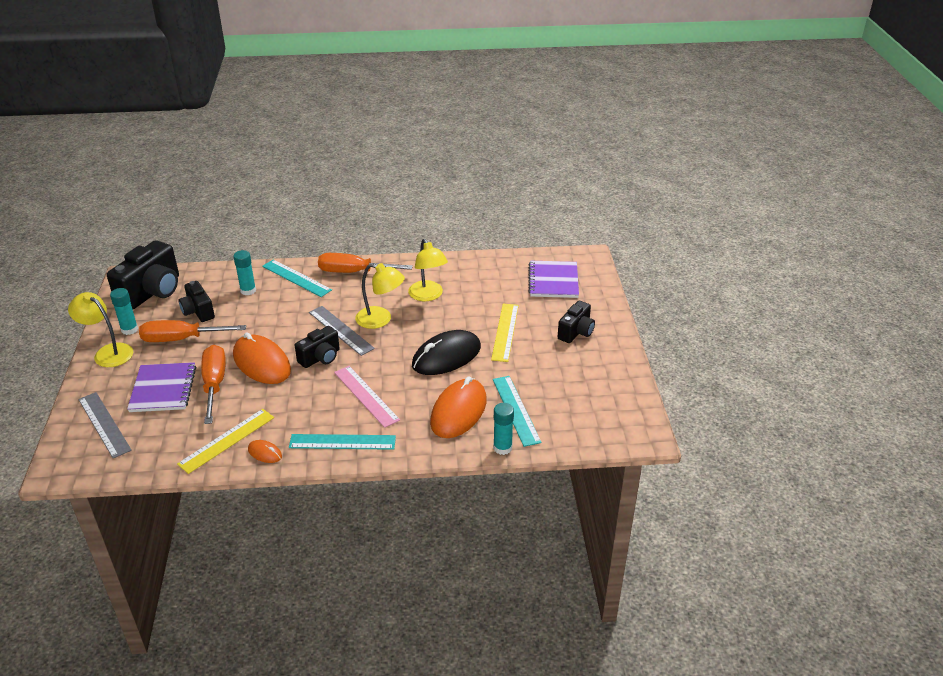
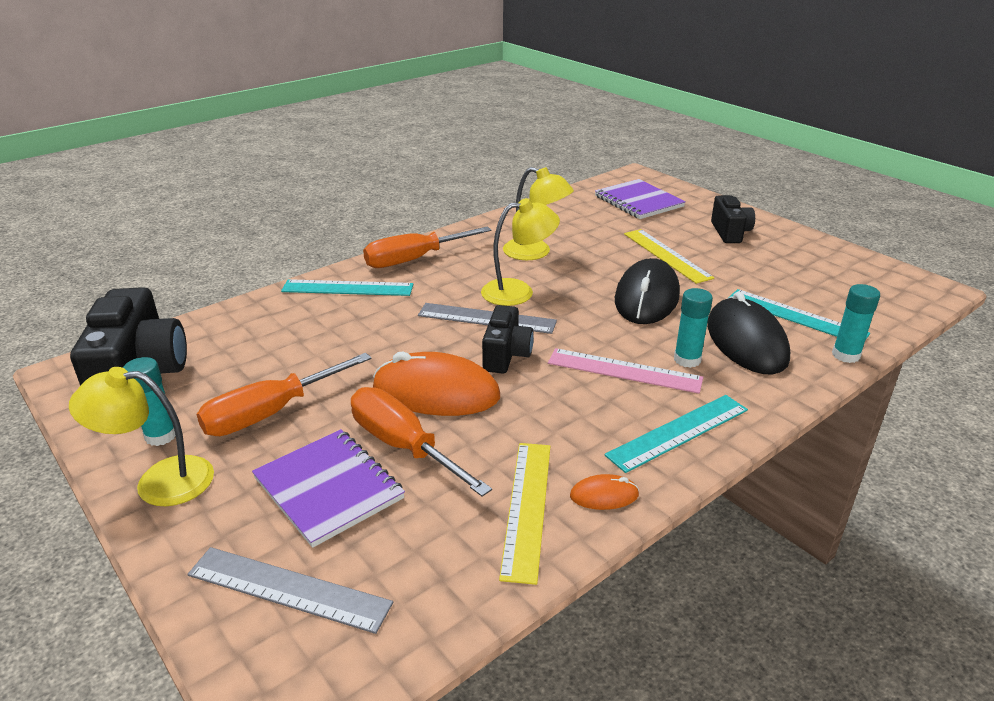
camera: 35 degrees left, 5 degrees down
black camera [178,281,215,322] -> none
turquoise glue stick [233,250,256,295] -> turquoise glue stick moved to [674,288,713,368]
orange mouse [430,377,487,438] -> black mouse [707,291,790,374]

